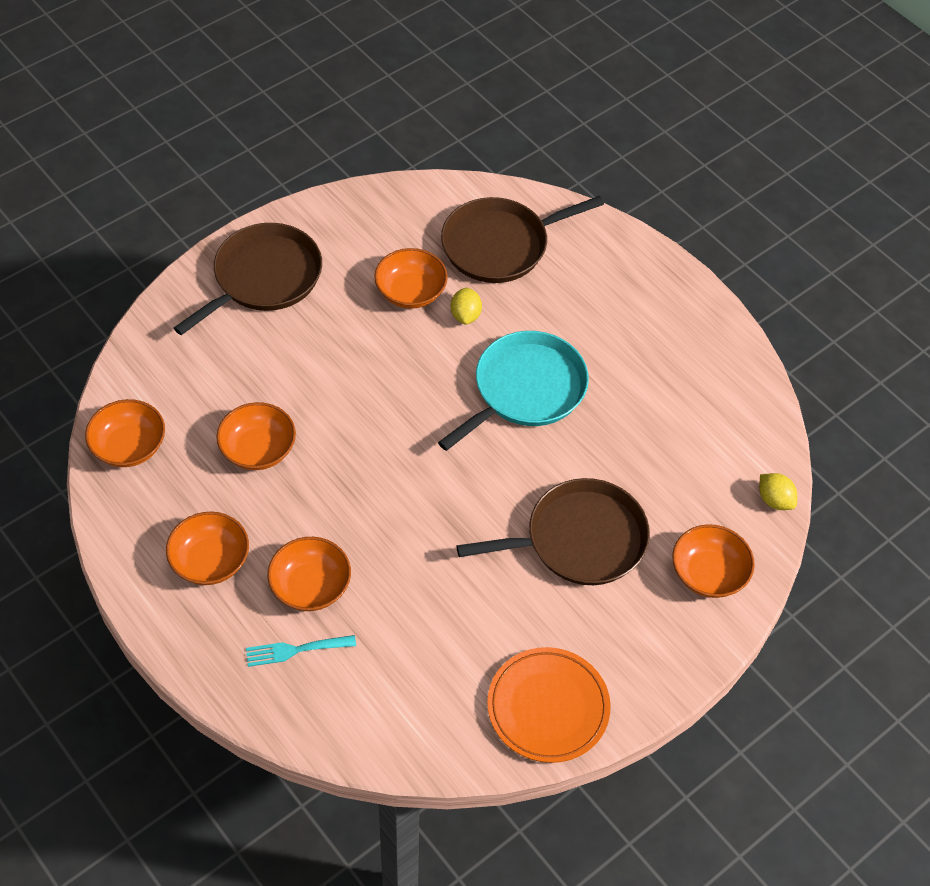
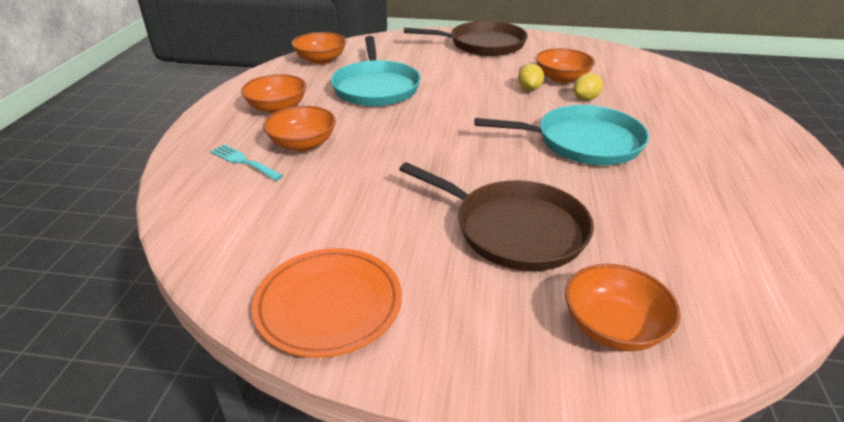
camera: 50 degrees right, 20 degrees down
orange bowl [216,402,296,470] -> turquoise pan [331,36,421,106]
brown pan [441,196,604,283] -> none
yellow lemon [759,473,797,510] -> yellow lemon moved to [518,64,544,91]

